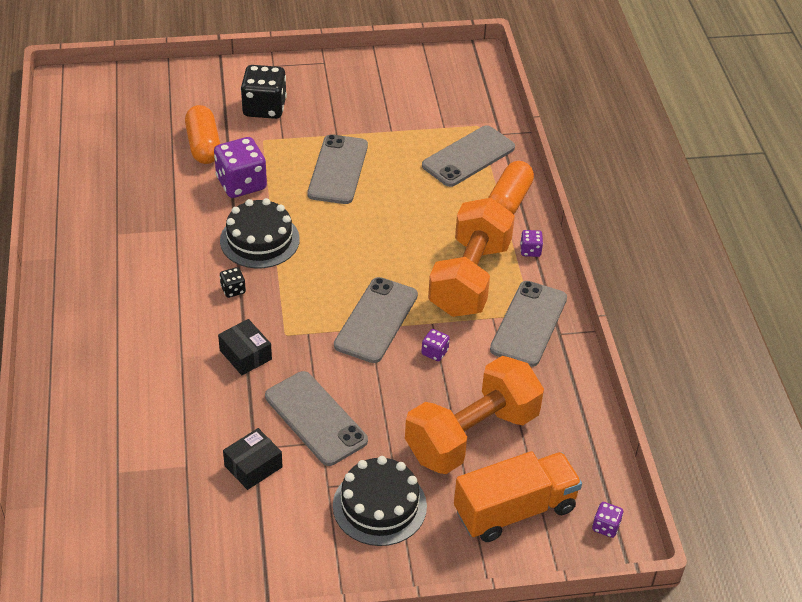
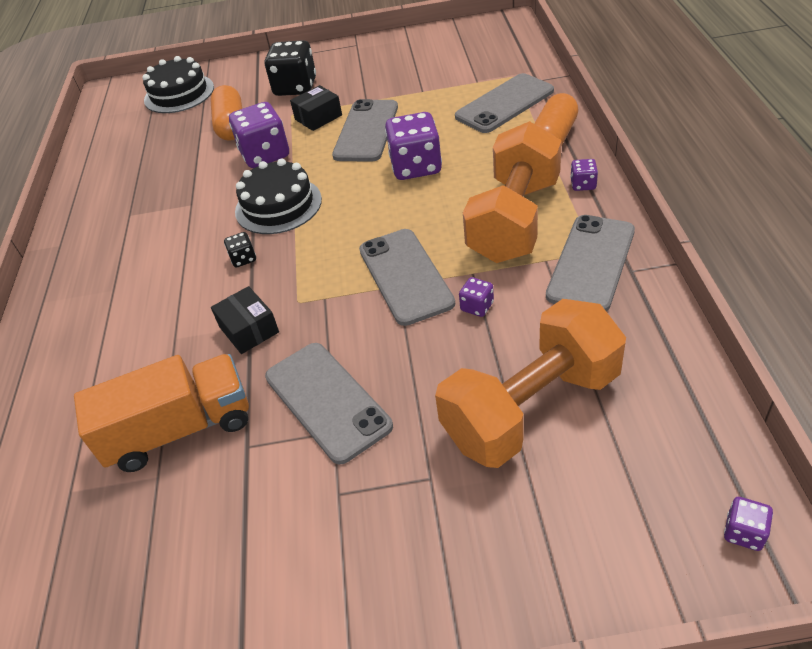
camera: 10 degrees right, 0 degrees up
black box [223,428,283,490] -> black box moved to [290,85,342,131]
black cake [333,456,427,546] -> black cake moved to [142,56,214,113]
grey phone [334,277,418,363] -> grey phone turned 45 degrees counterclockwise [359,229,455,326]
orange truck [454,451,582,542] -> orange truck moved to [74,354,249,472]
none -> purple dice [385,112,442,180]

